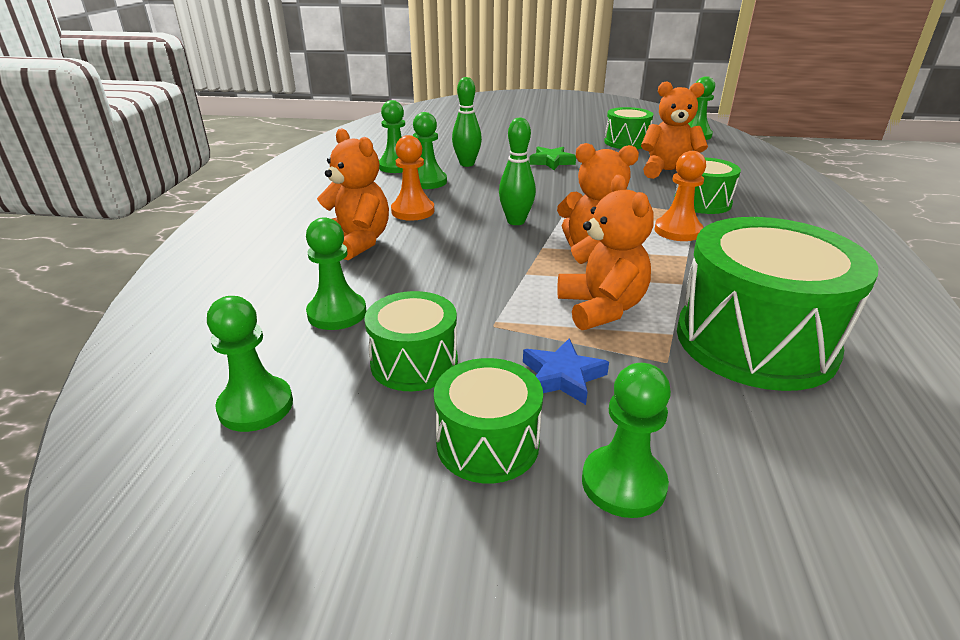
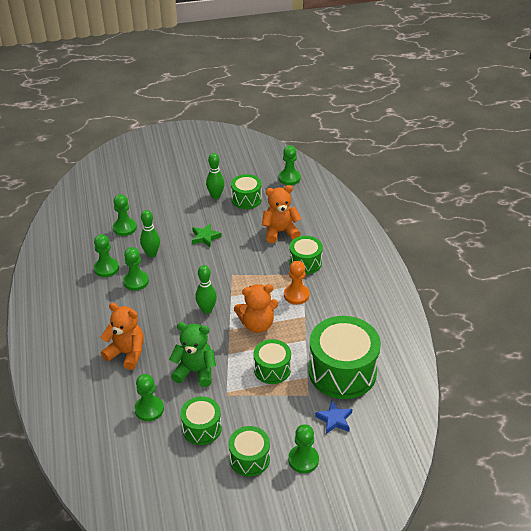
camera: 20 degrees left, 10 degrees up
green pawn [207,296,293,432] -> green pawn moved to [113,194,137,236]
orange pawn [391,135,434,221] -> none
blue star [523,338,609,405] -> blue star moved to [315,400,353,434]
orange teddy bear [557,175,654,330] -> green drum [253,339,291,384]
none -> green teddy bear [169,322,216,387]
none -> green bowling pin [206,153,225,199]

